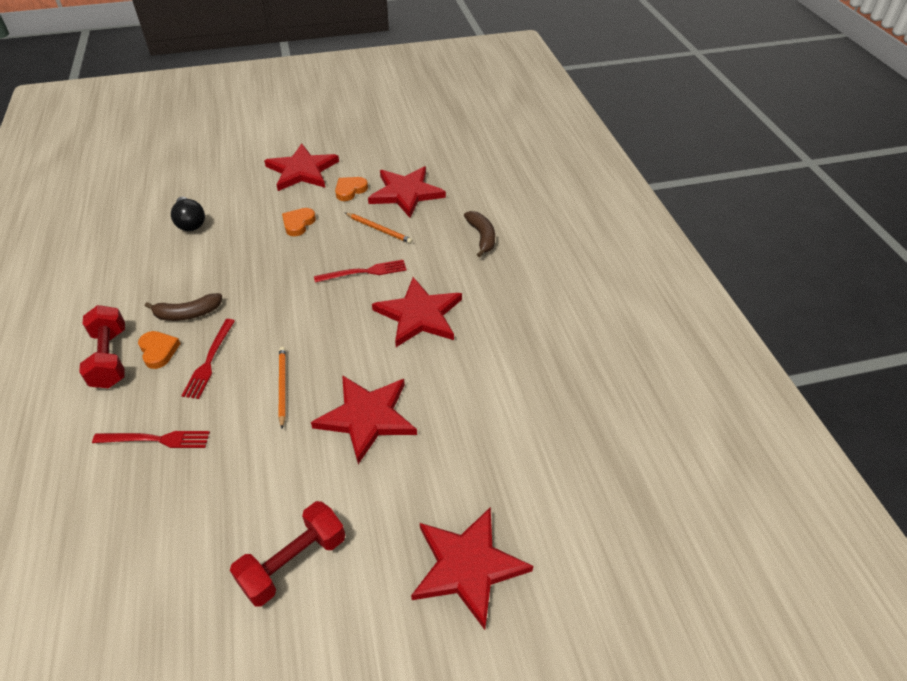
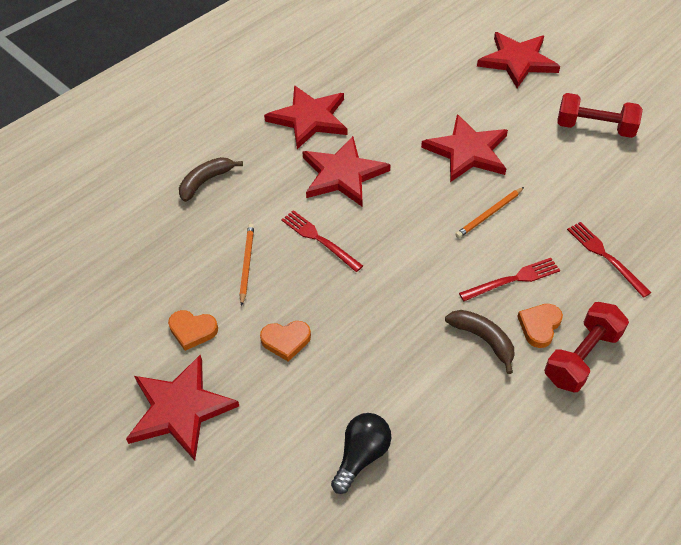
camera: 120 degrees left, 5 degrees up
red star [368,167,446,218] -> red star moved to [264,85,347,149]

